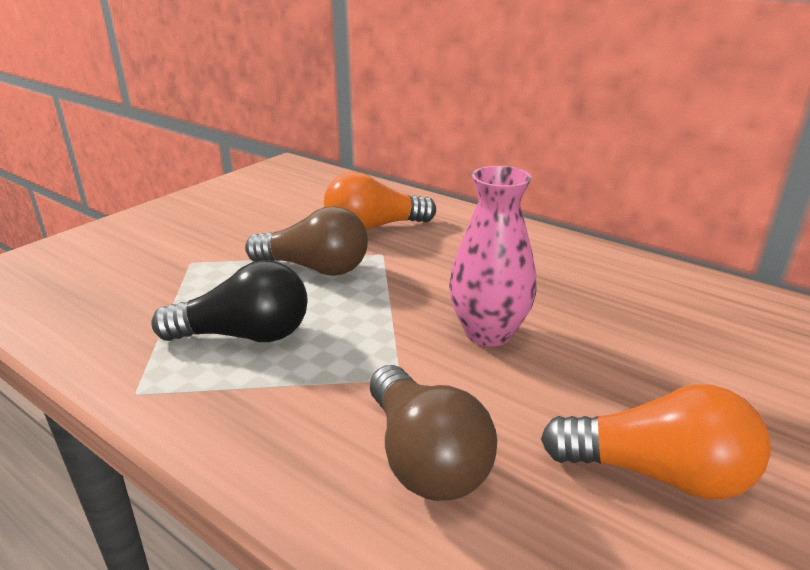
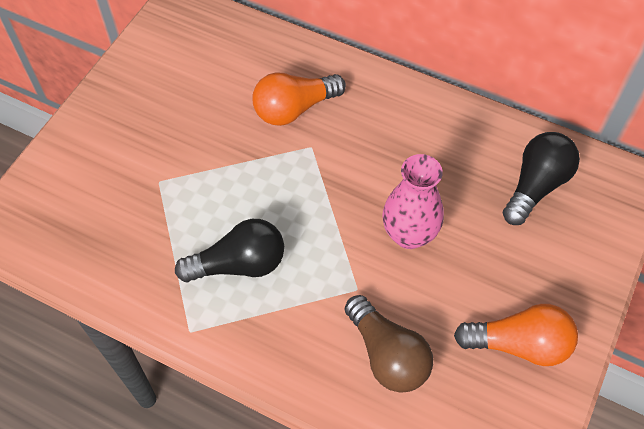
camera: 10 degrees left, 30 degrees up
brown light bulb [245,206,368,276] -> none
none -> black light bulb [503,132,580,225]

